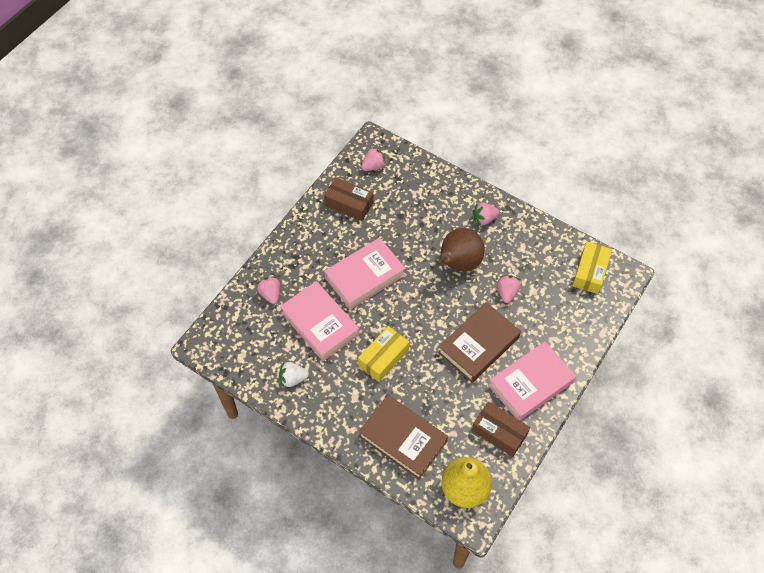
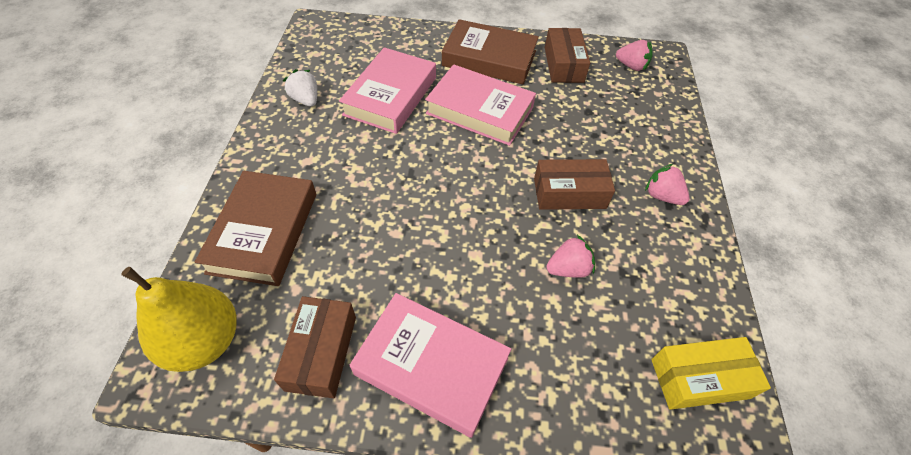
camera: 60 degrees right, 5 degrees down
pink strawberry [257,276,280,304] -> none
yellow box [358,326,409,382] -> none
brown pear [436,228,485,272] -> brown box [534,159,615,210]
brown book [438,302,521,383] -> brown book moved to [442,19,539,85]

